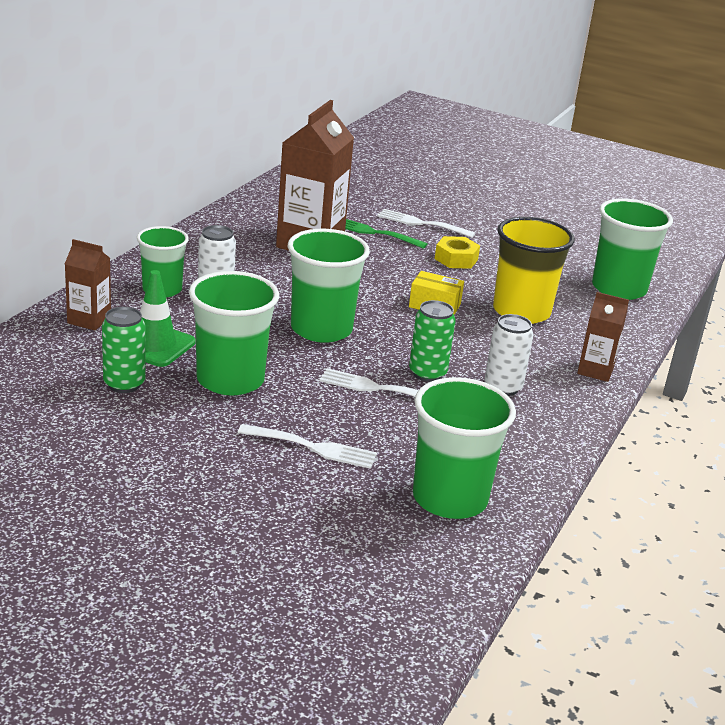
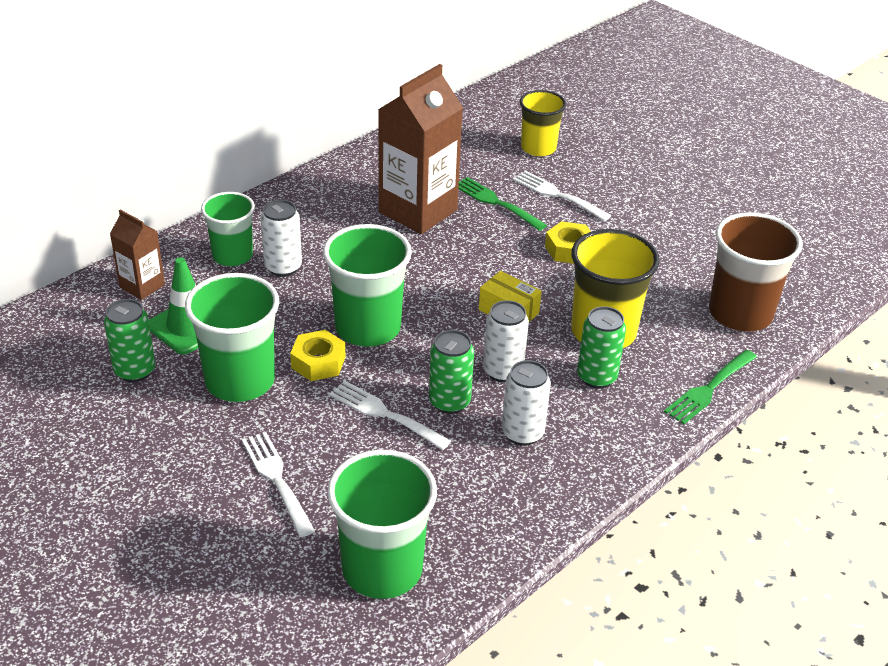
camera: 20 degrees right, 10 degrees up
white fork [238,424,377,469] -> white fork turned 150 degrees counterclockwise [242,432,315,537]
brown carton [577,292,629,382] -> none
green cup [592,198,673,300] -> brown cup [709,212,803,332]
none -> yellow nut [290,330,345,381]
none -> white can [483,300,529,383]
none -> yellow cup [520,90,566,156]
none -> green can [577,306,626,389]
none -> green fork [664,350,757,424]

